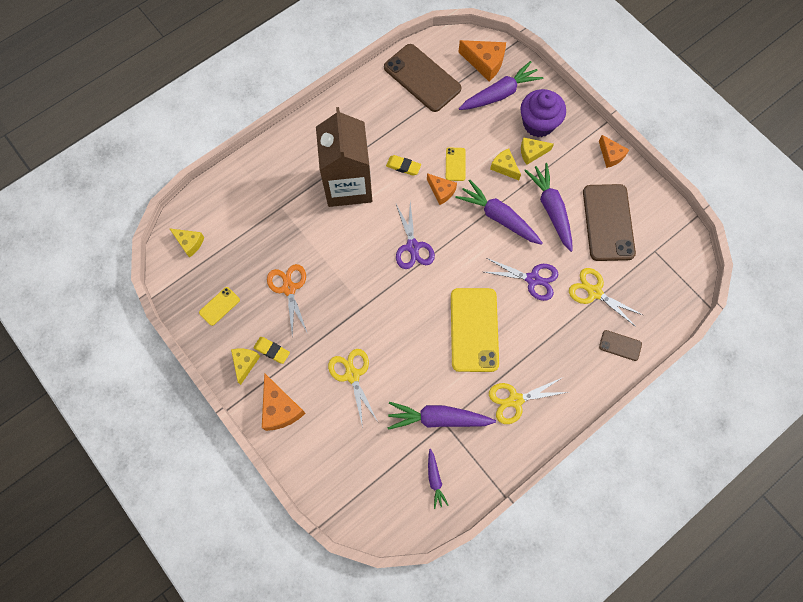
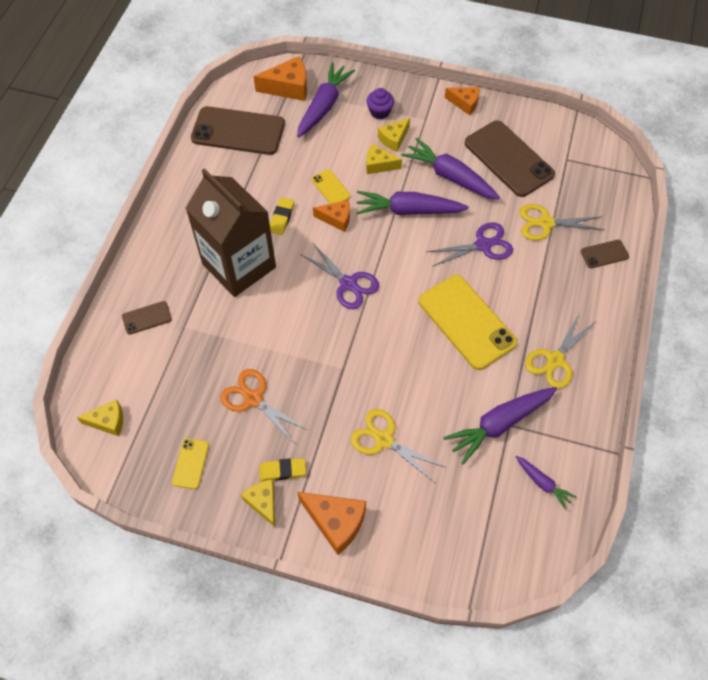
camera: 35 degrees left, 10 degrees down
yellow eraser [386,155,421,176] -> yellow eraser turned 60 degrees counterclockwise [270,197,294,235]
purple cupcake [520,89,566,137] -> purple cupcake [366,88,394,119], size x0.56
none -> brown phone [122,301,172,335]

